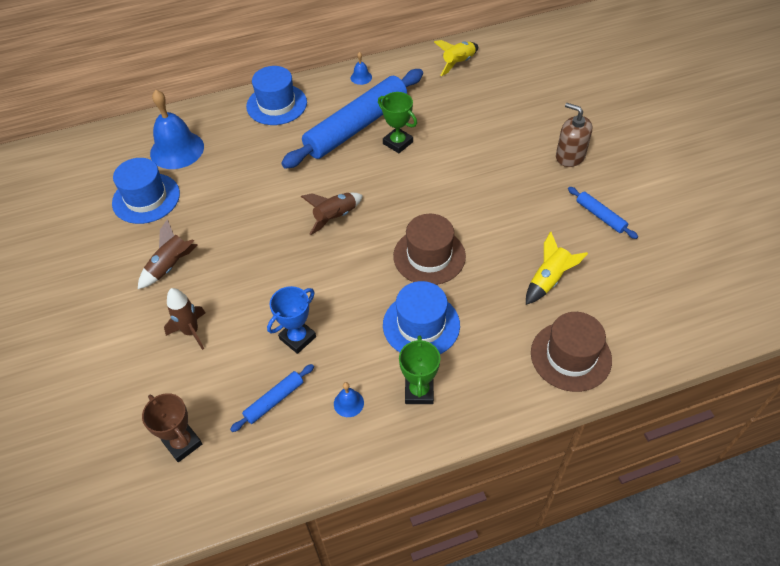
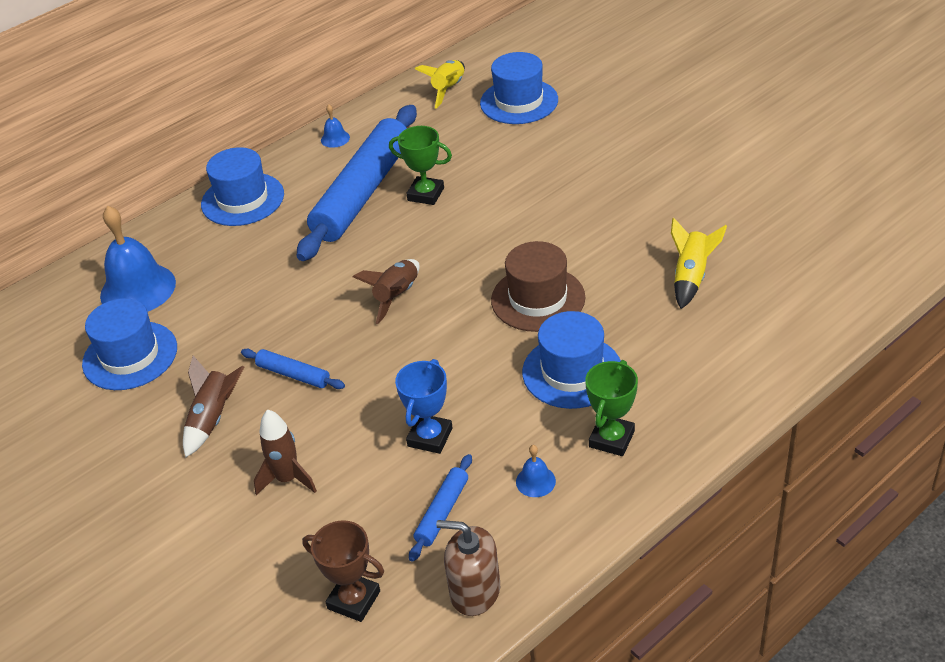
camera: 20 degrees left, 10 degrees down
green trophy [399,335,440,404] -> green trophy turned 45 degrees clockwise [585,360,638,456]
brown hat [531,312,612,392] -> none
brown soap dispenser [556,103,592,167] -> brown soap dispenser moved to [436,520,500,616]
blue rolling pin [568,187,638,239] -> blue rolling pin moved to [241,348,345,389]
none -> blue hat [480,52,558,124]

